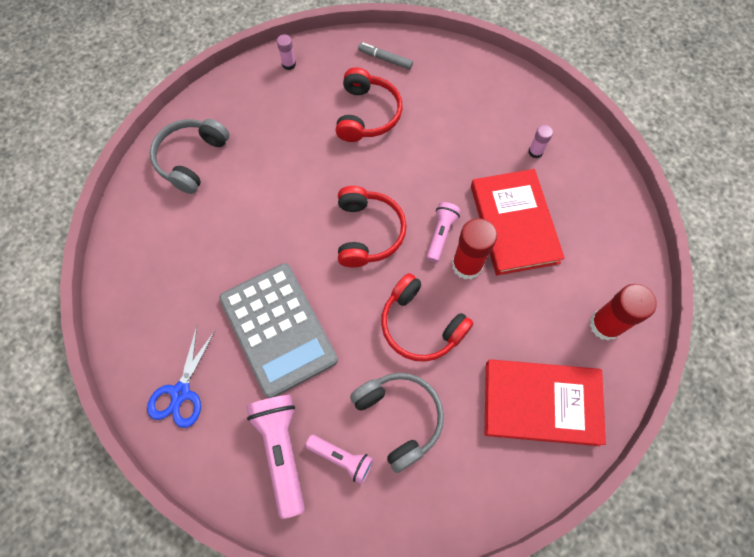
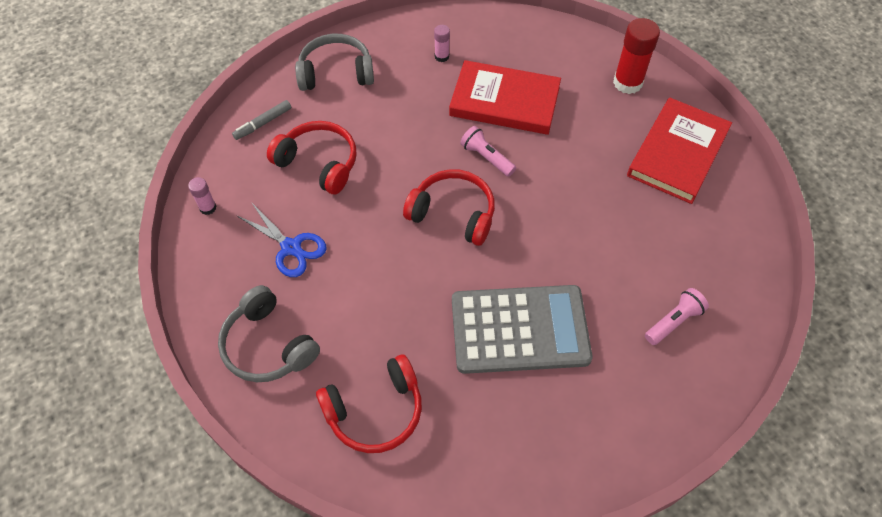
camera: 65 degrees left, 10 degrees down
blue scissors [147,326,215,428] -> blue scissors moved to [236,202,327,277]
pink flashlight [247,395,305,519] -> none
grey headphones [350,373,444,473] -> grey headphones moved to [295,34,374,91]
red headphones [381,273,473,362] -> red headphones moved to [316,354,422,453]
red glue stick [452,218,497,279] -> none

